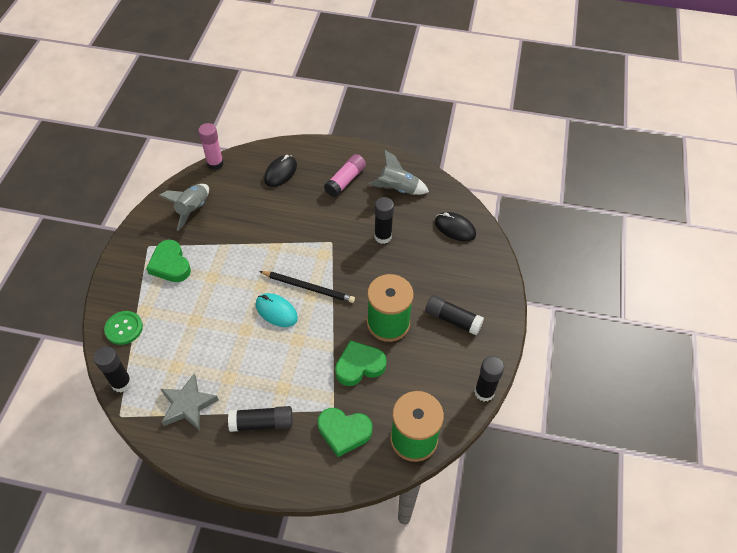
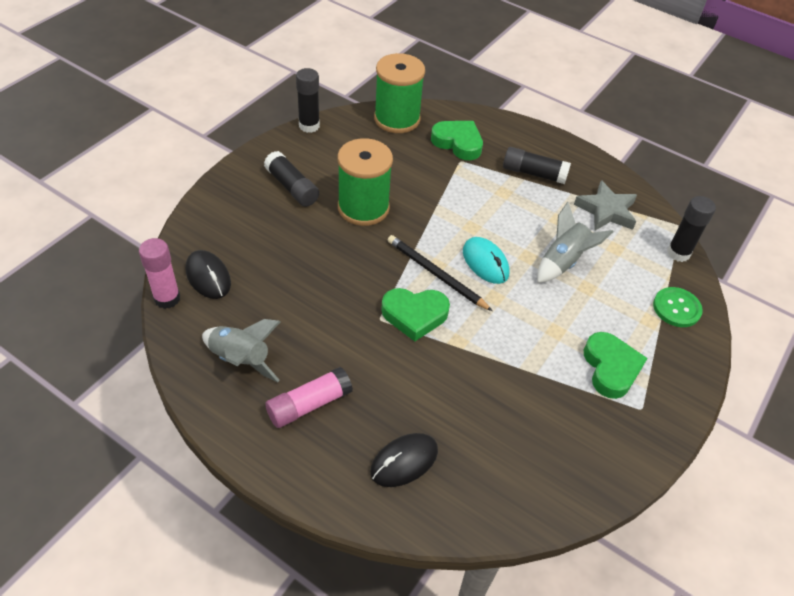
camera: 160 degrees left, 5 degrees down
grey rocket [159,184,209,231] -> grey rocket moved to [537,202,613,283]
pink glue stick [198,123,224,170] -> pink glue stick moved to [139,238,180,309]
green heart [335,340,387,386] -> green heart moved to [381,288,450,341]
black glue stick [374,197,394,244] -> none

